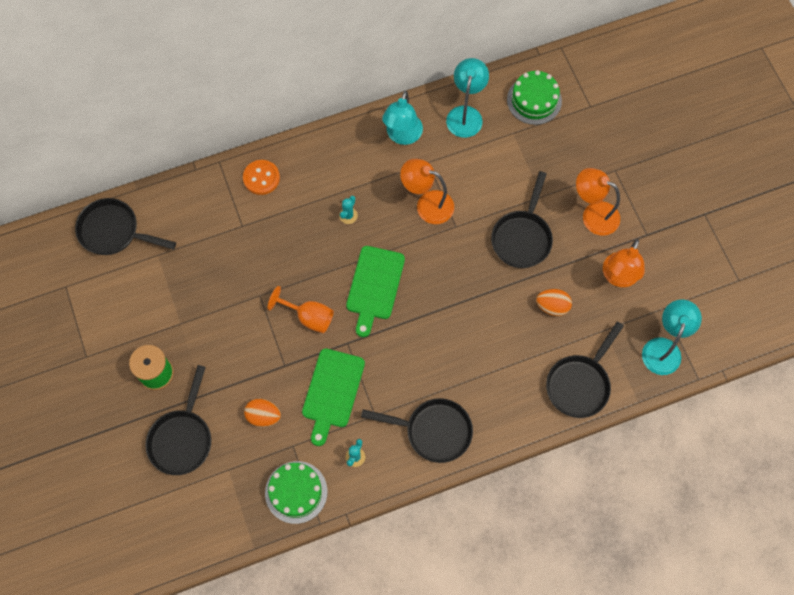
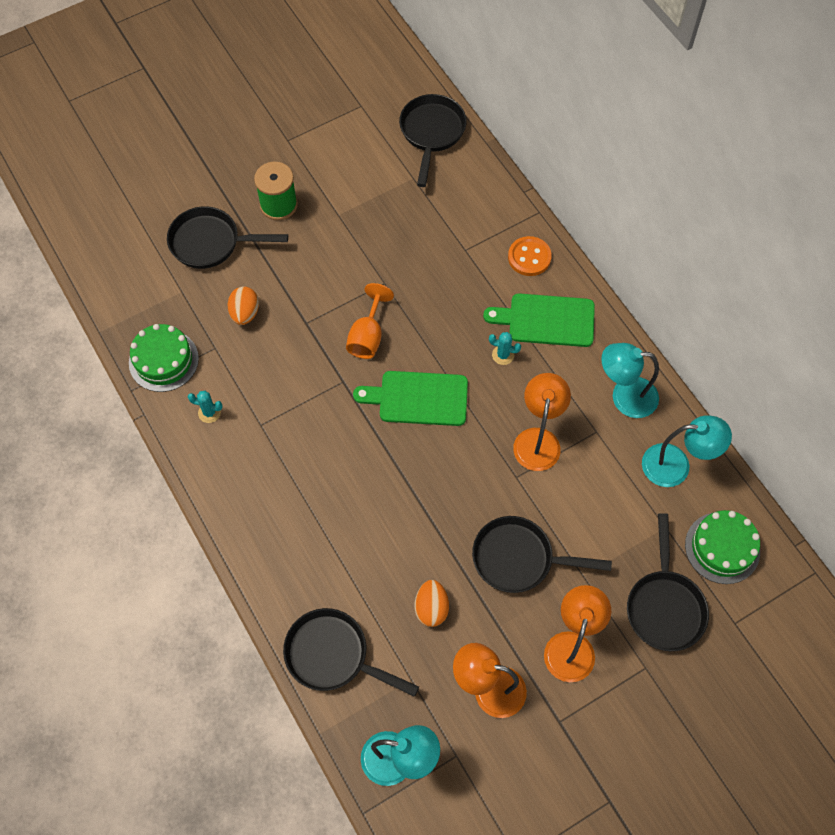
camera: 80 degrees right, 5 degrees down
green cutting board [302,348,365,446] -> green cutting board moved to [483,293,595,347]
black pan [361,398,473,463] -> black pan moved to [627,513,709,651]

